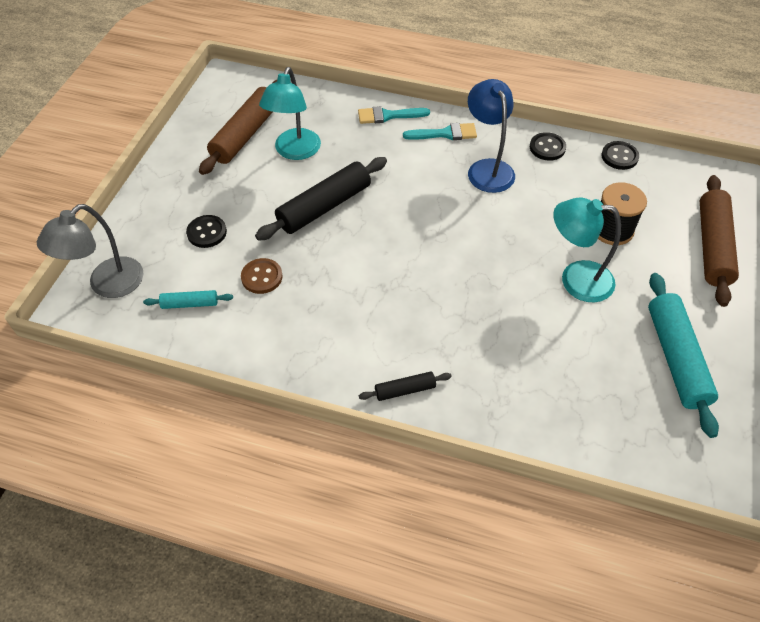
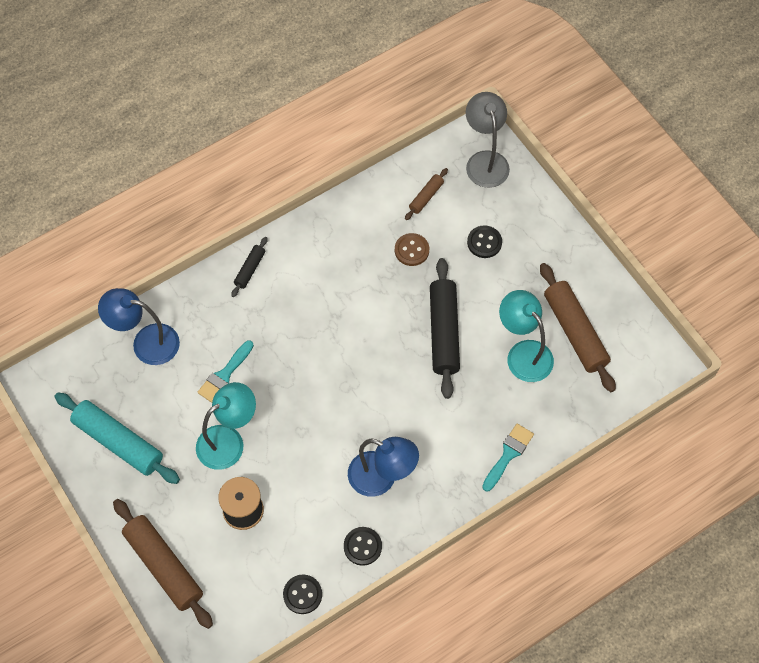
camera: 130 degrees right, 10 degrees up
turquoise rolling pin [143,290,233,309] -> brown rolling pin [405,168,448,220]
turquoise brush [403,123,477,140] -> turquoise brush moved to [198,340,254,403]
none -> blue lamp [98,288,180,365]

